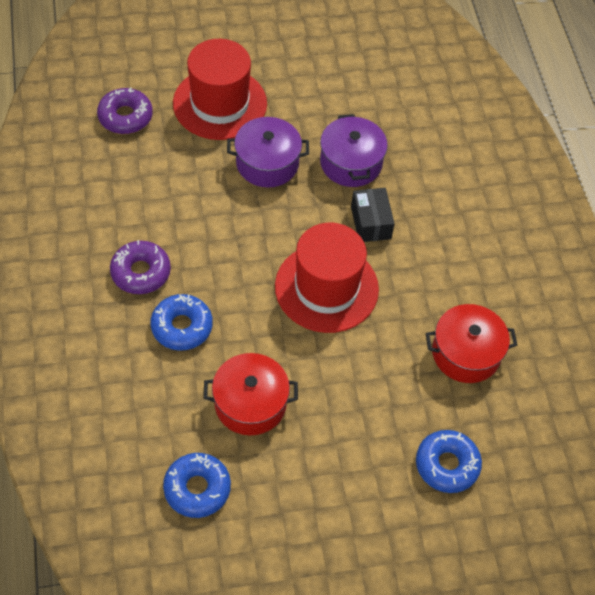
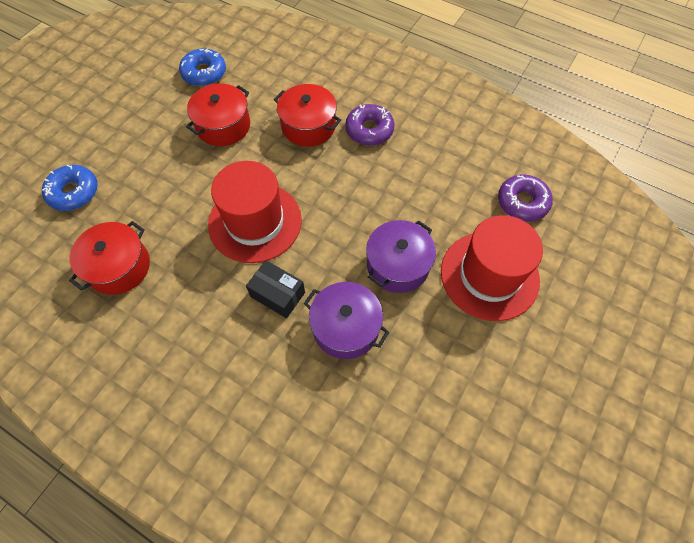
camera: 135 degrees right, 5 degrees up
blue donut [151,294,213,351] -> red pot [274,84,341,147]

